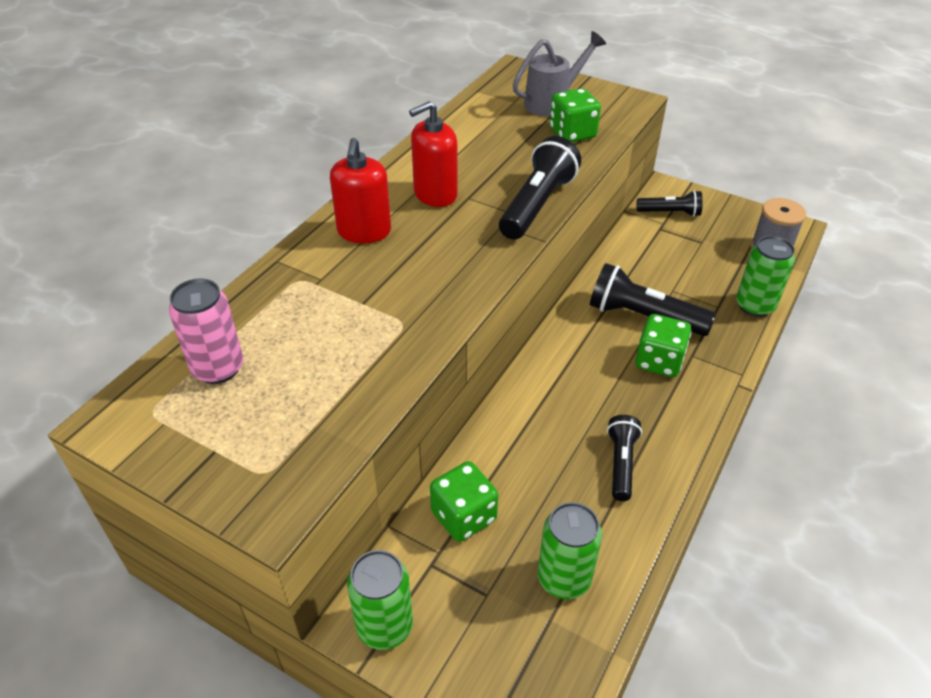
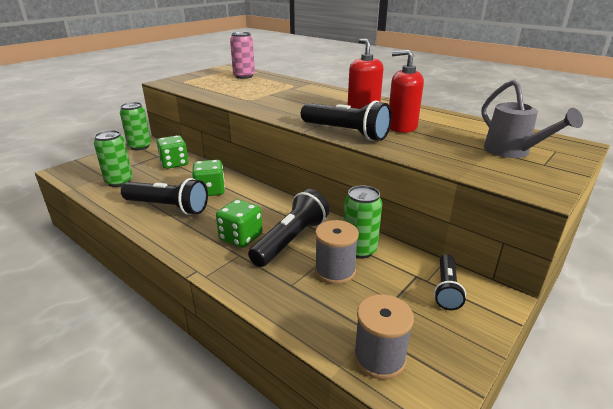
camera: 100 degrees right, 15 degrees down
red soap dispenser [330,138,391,243] -> red soap dispenser moved to [389,49,424,133]
green dice [549,88,601,142] -> green dice moved to [192,160,225,196]
black flashlight [607,415,642,501] -> black flashlight [121,178,208,215], size x1.64
green can [736,236,795,317] -> green can moved to [344,185,382,259]
none -> grey spool [315,220,359,284]

